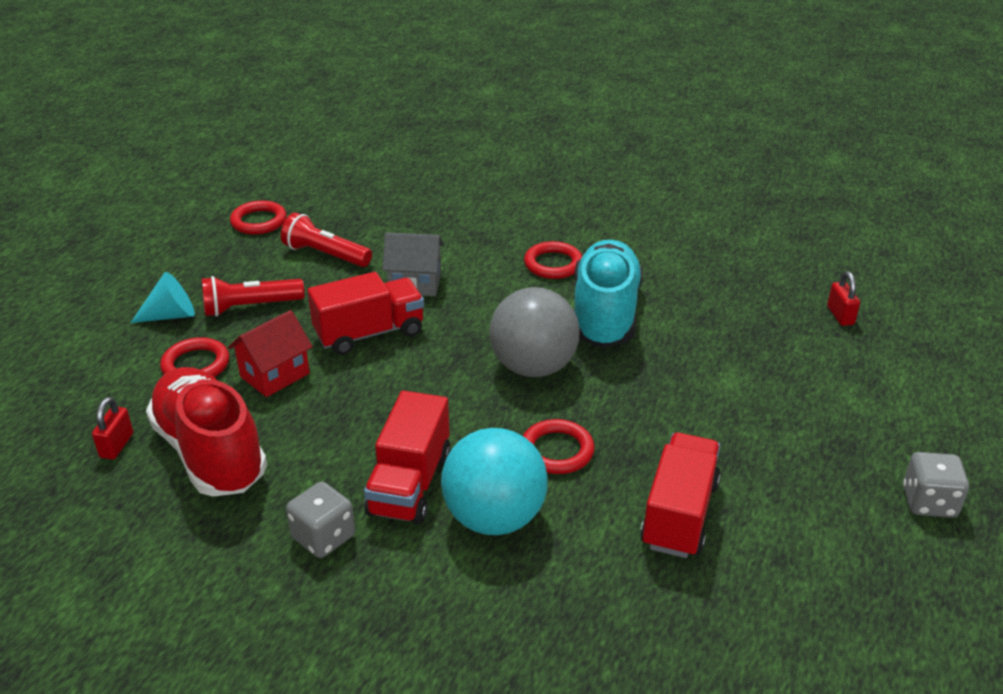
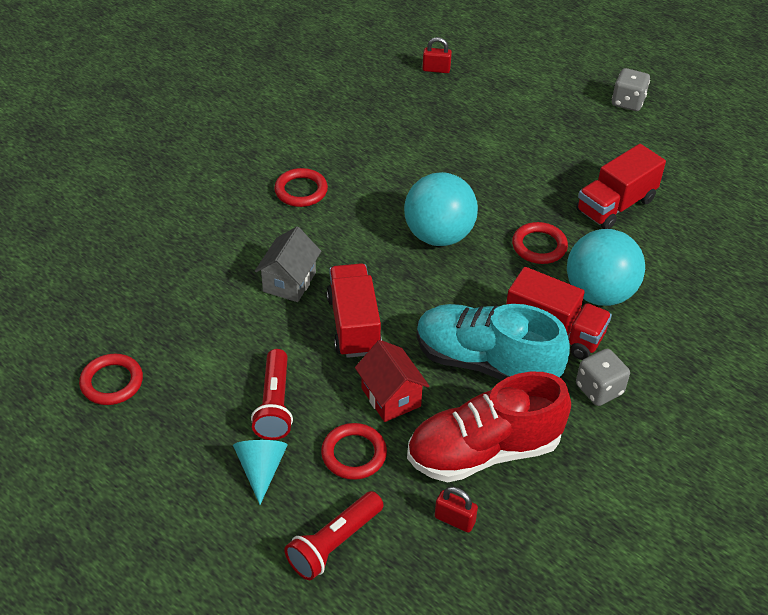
camera: 75 degrees left, 10 degrees up
red flashlight [281,212,372,267] -> red flashlight moved to [284,491,383,580]
grey ball [489,287,580,377] -> turquoise ball [404,172,478,246]
turquoise shoe [574,240,643,348] -> turquoise shoe moved to [417,304,570,380]
red truck [640,433,720,558] -> red truck turned 75 degrees counterclockwise [576,144,666,229]

